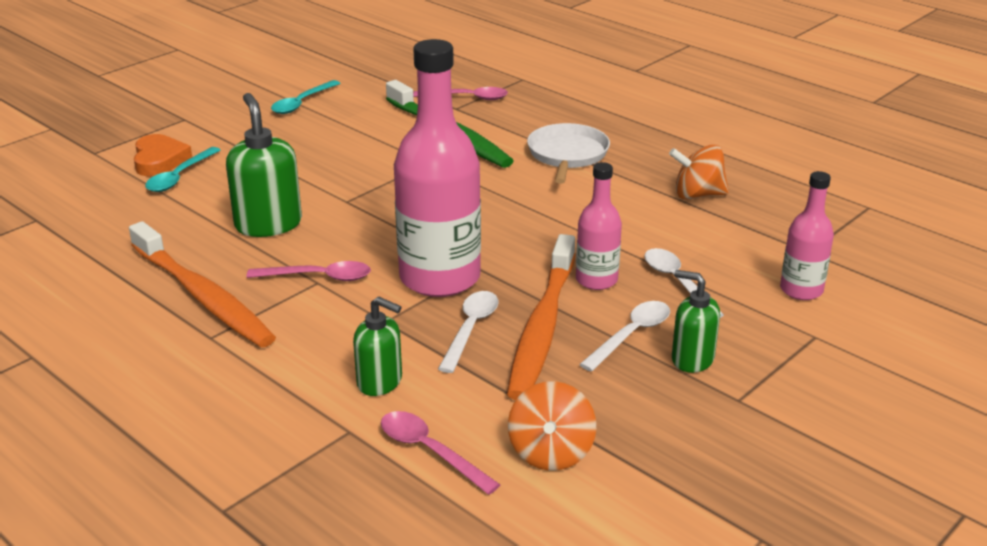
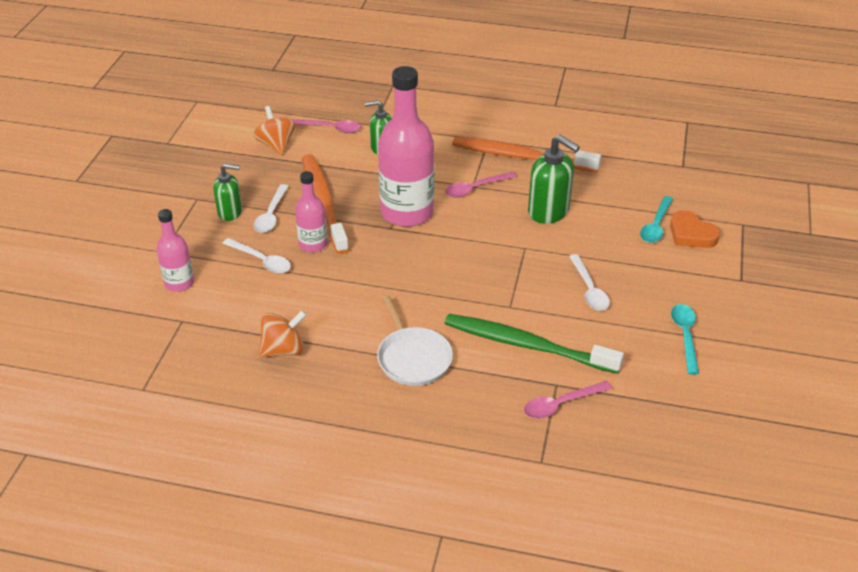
camera: 150 degrees right, 10 degrees up
turquoise spoon [145,147,221,192] -> turquoise spoon turned 150 degrees counterclockwise [640,196,673,243]
white spoon [438,291,499,373] -> white spoon moved to [569,254,610,311]

